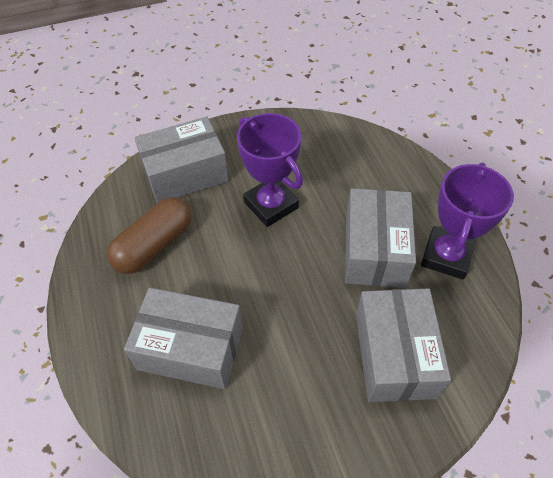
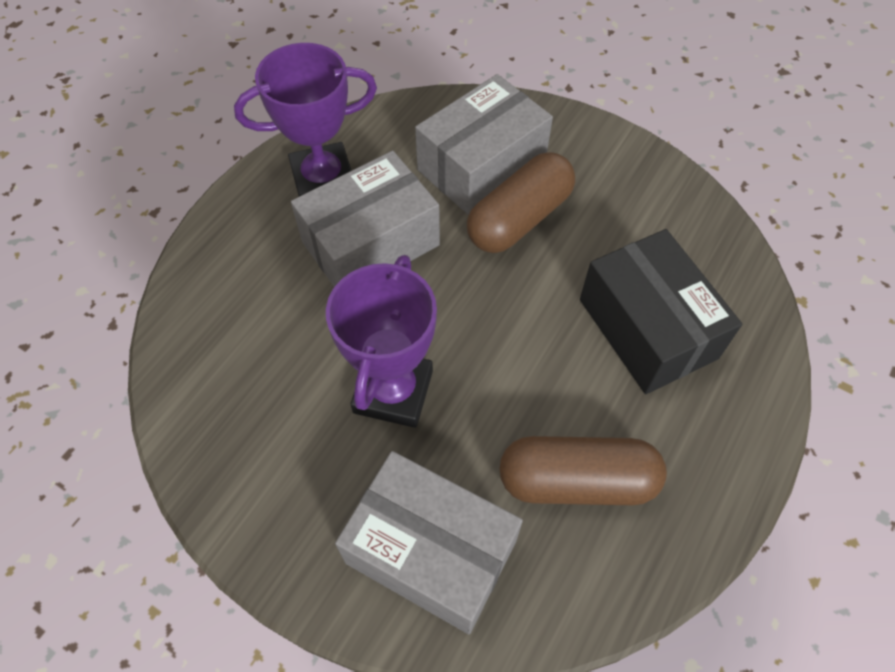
camera: 130 degrees left, 5 degrees up
grey box [124,288,243,389] -> black box [580,229,742,394]
none -> brown capsule [467,152,575,253]

